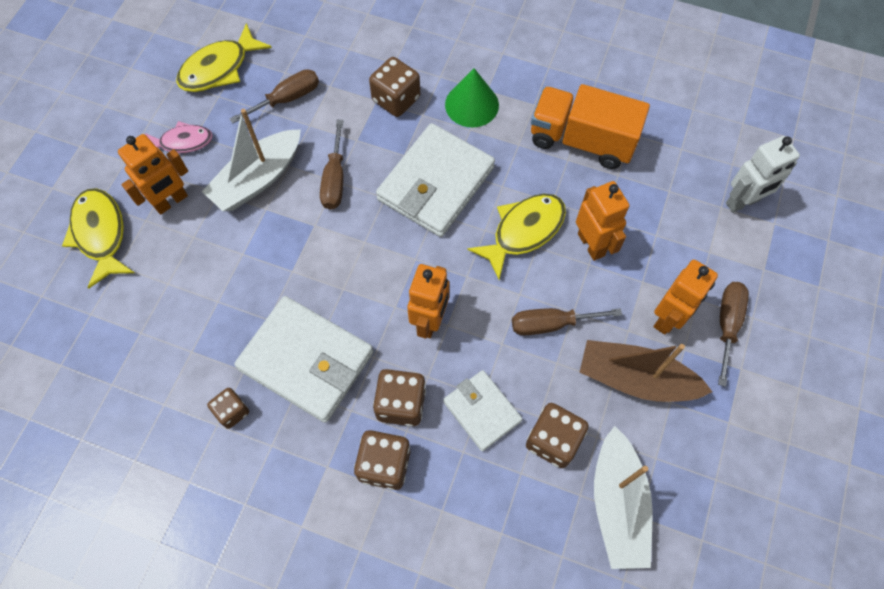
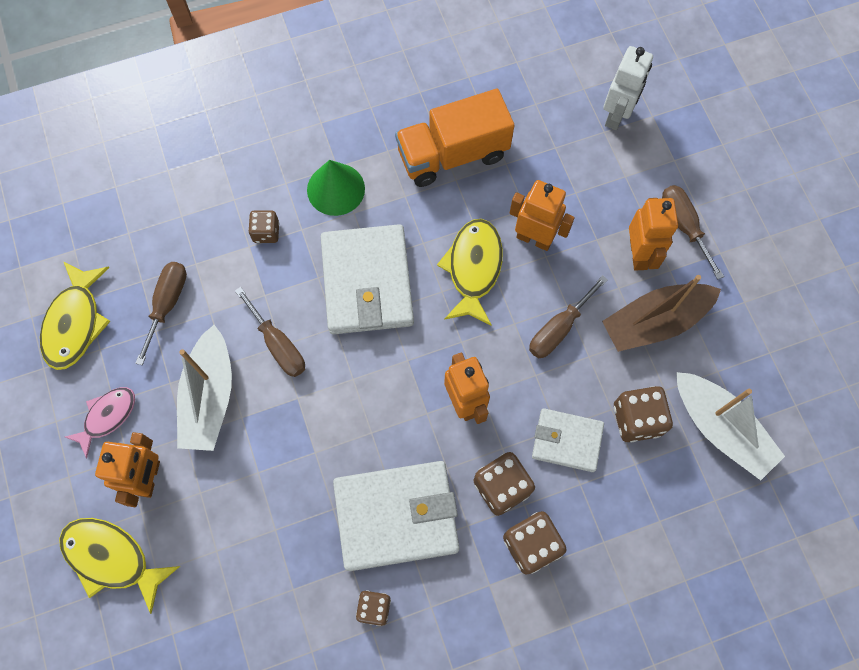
camera: 40 degrees left, 5 degrees up
brown dice [369,57,420,117] -> brown dice [248,211,279,243], size x0.63

